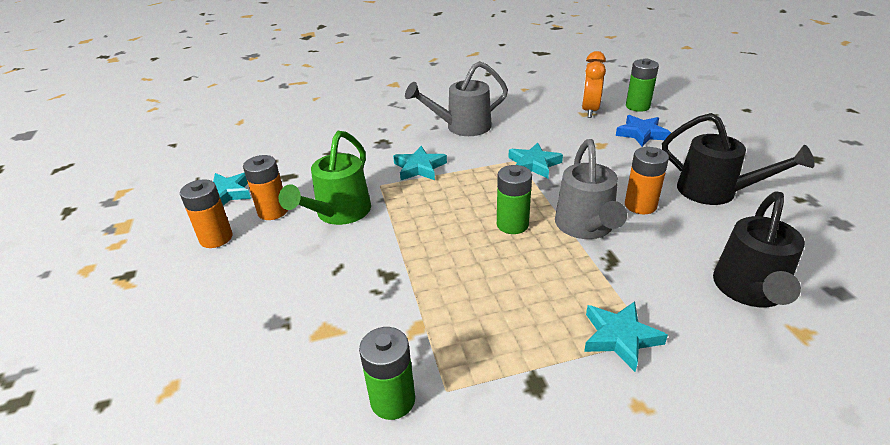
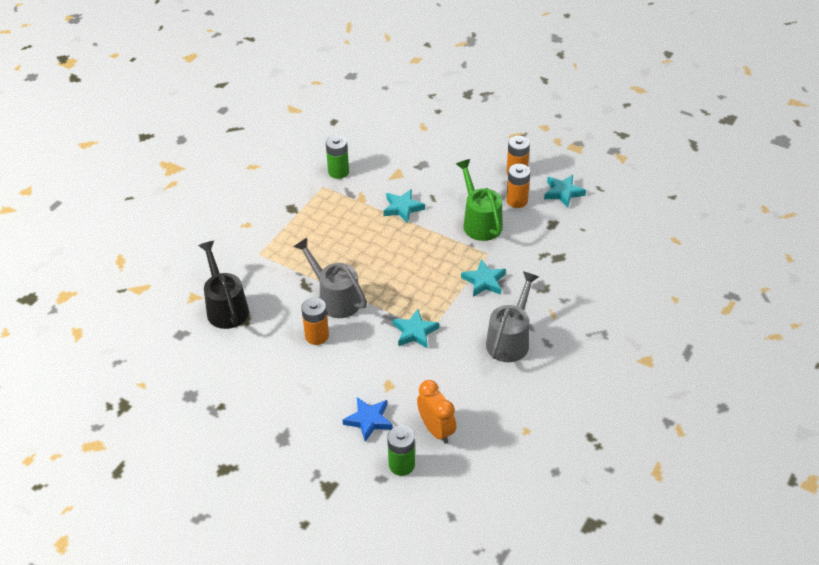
camera: 135 degrees right, 10 degrees up
green battery [497,165,532,234] -> none
turquoise star [584,301,668,372] -> turquoise star moved to [383,189,425,223]
black watering can [662,113,814,205] -> none

